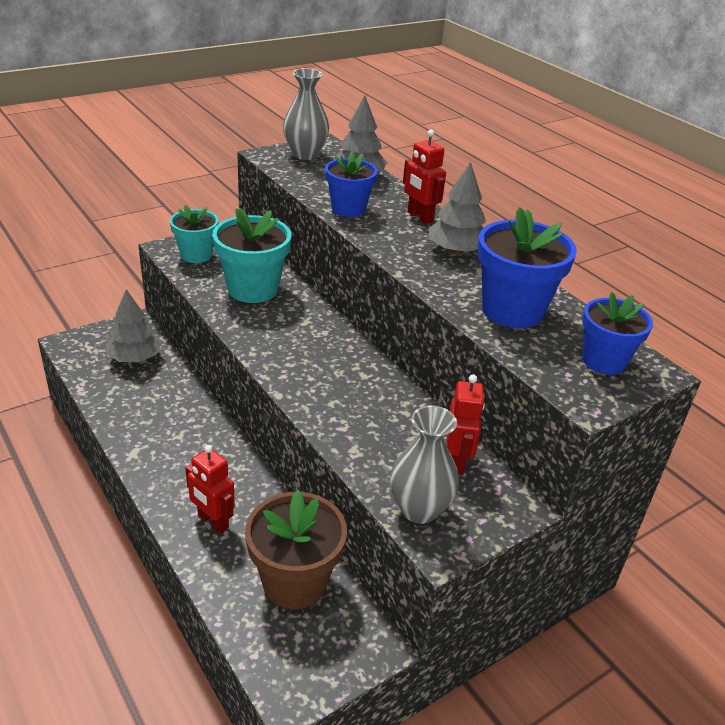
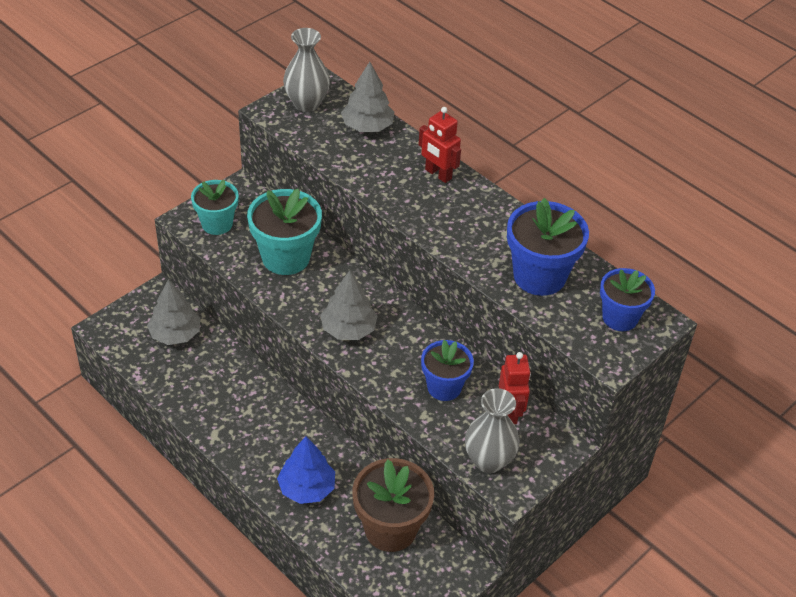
camera: 10 degrees left, 10 degrees up
red robot [185,445,235,534] -> blue tree [277,436,335,504]
blue flower pot [325,152,378,217] -> blue flower pot moved to [421,340,474,401]
grey tree [428,162,486,254] -> grey tree moved to [320,271,377,340]

